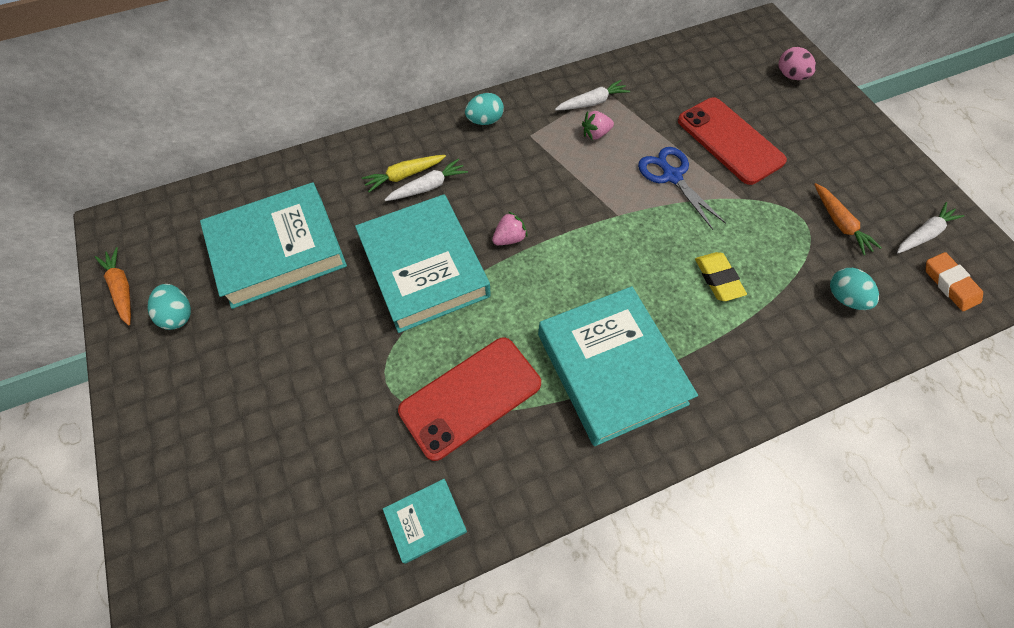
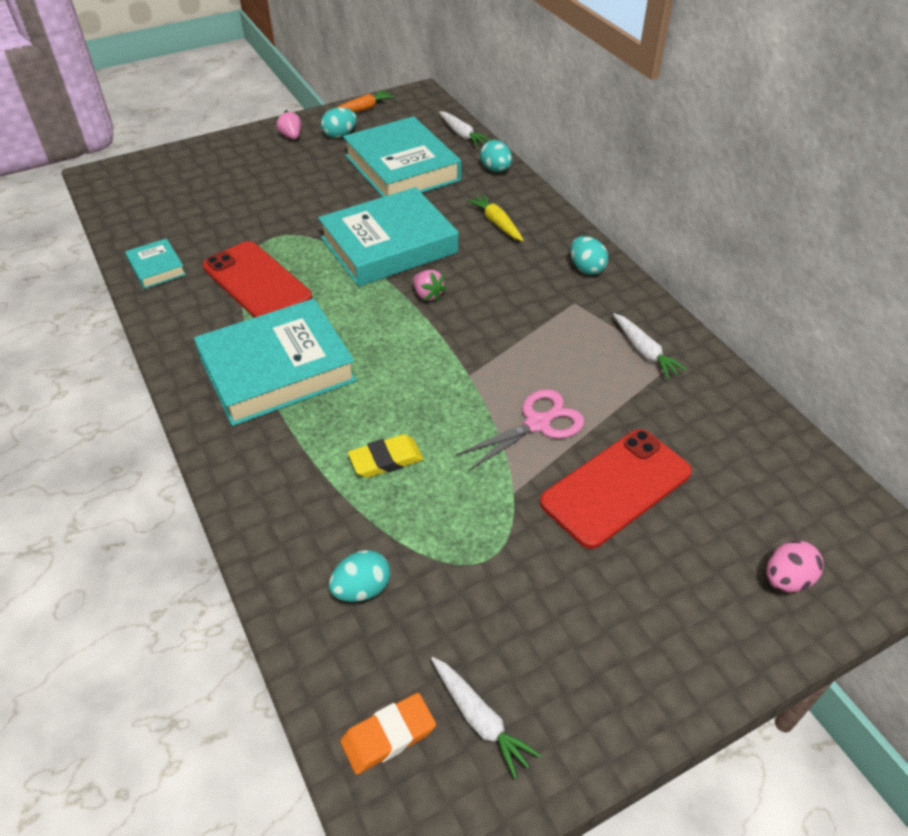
camera: 85 degrees right, 15 degrees down
white carrot [385,159,468,201] -> white carrot moved to [439,111,490,146]
pink strawberry [582,111,614,140] -> pink strawberry moved to [275,110,301,139]
blue scissors [638,147,726,230] -> pink scissors [456,389,585,471]
orange carrot [814,183,882,255] -> none
none -> turquoise egg [480,140,512,172]

